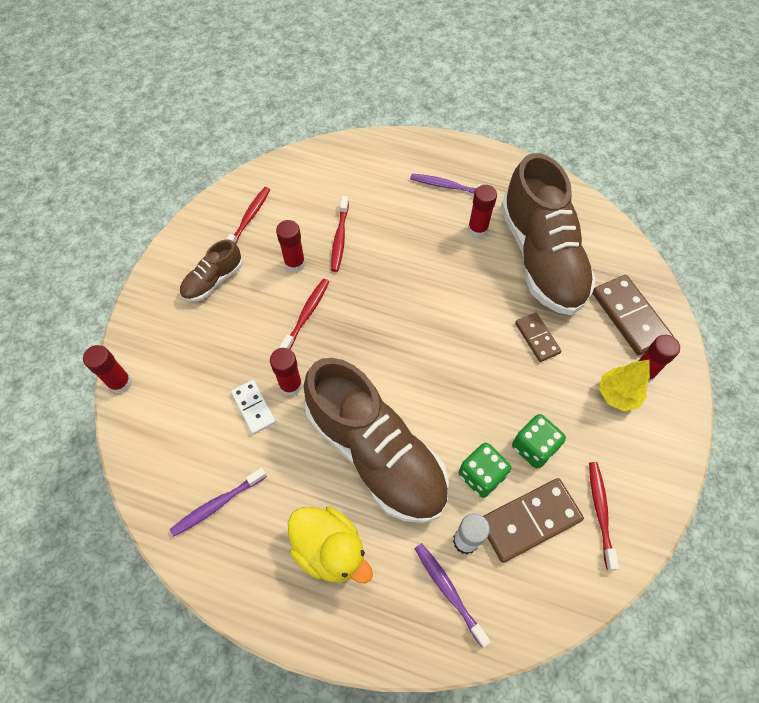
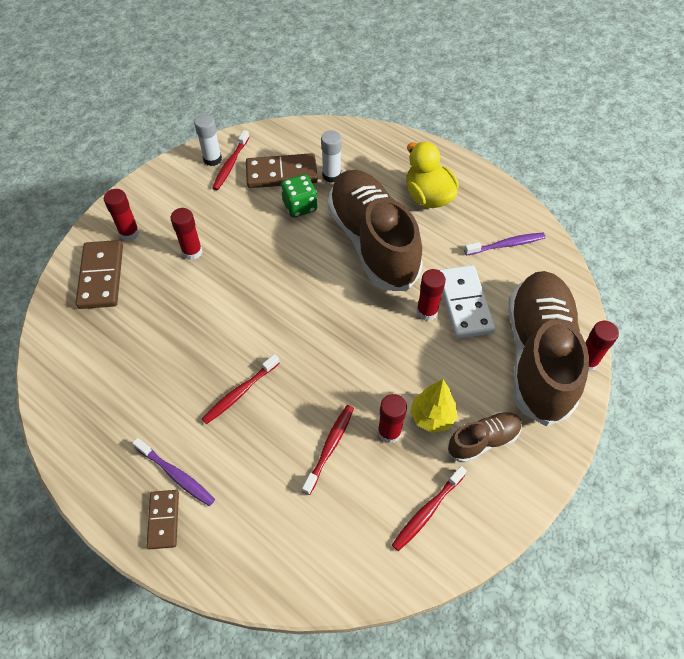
camera: 160 degrees left, 5 degrees down
white domino [231,380,276,434] -> white domino [439,265,496,339], size x1.67
red toothbrush [279,278,329,349] -> red toothbrush moved to [202,354,280,424]
purple toothbrush [414,543,491,647] -> none
red glue stick [468,185,497,238] -> red glue stick moved to [170,208,202,260]
brown shoe [501,153,596,315] -> brown shoe moved to [508,271,589,426]
green dice [512,414,566,469] -> none
brown domino [515,312,561,362] -> brown domino moved to [146,490,179,549]
yellow tree [599,360,650,411] -> yellow tree moved to [410,379,458,433]
none -> white glue stick [194,114,222,166]

